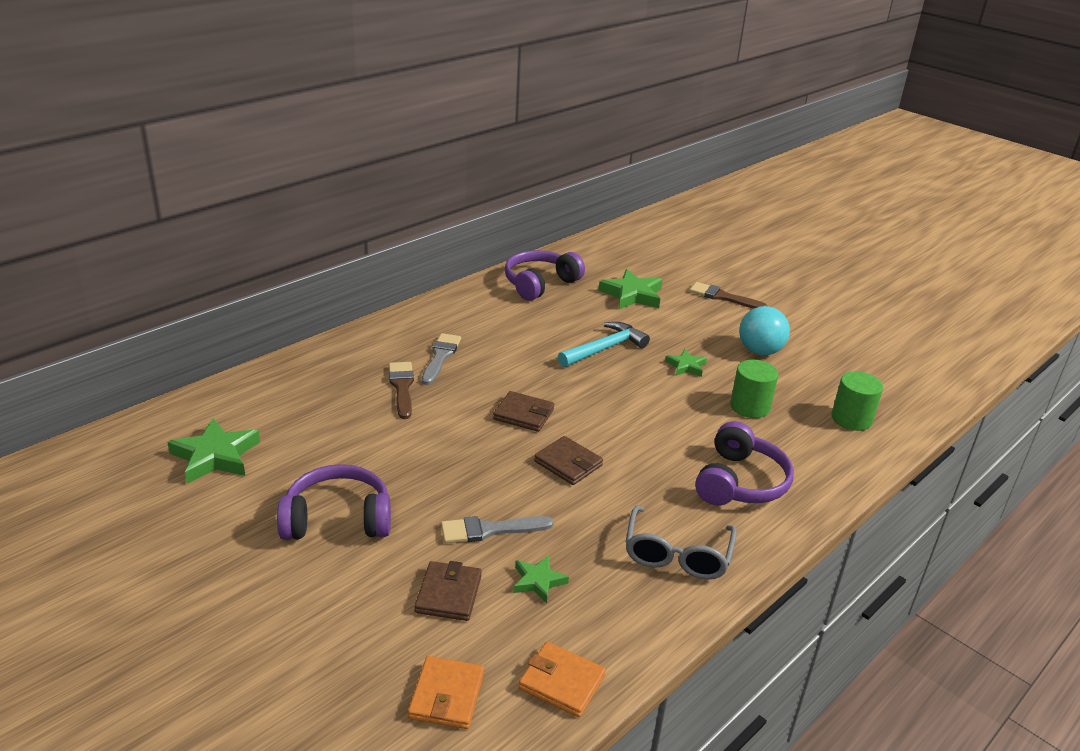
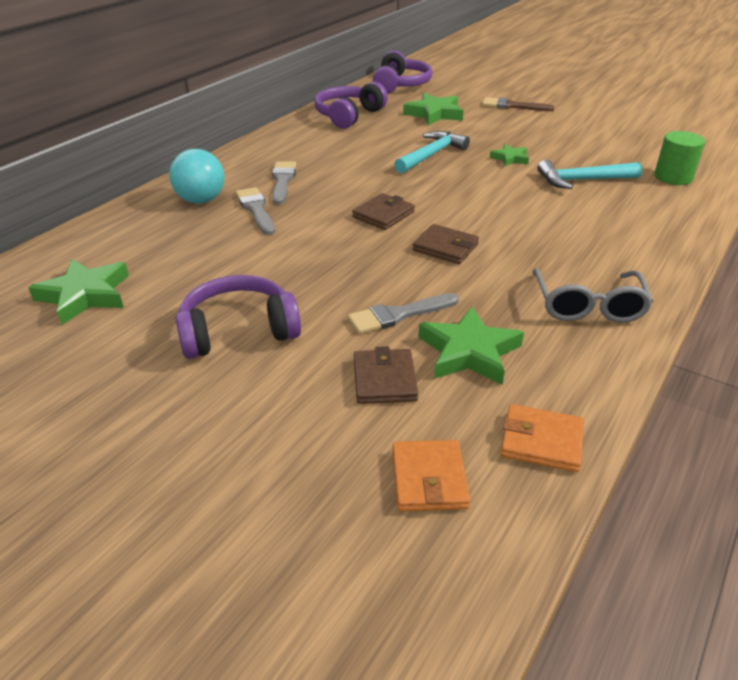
camera: 10 degrees left, 5 degrees up
brown brush [389,362,414,419] -> grey brush [236,187,275,235]
brown wallet [493,391,554,432] -> brown wallet turned 60 degrees counterclockwise [352,193,415,230]
green star [513,555,569,603] -> green star [418,307,524,385], size x1.75
purple headphones [695,421,794,505] -> purple headphones moved to [373,50,432,93]
green cylinder [730,359,778,418] -> turquoise hammer [537,160,642,189]
turquoise ball [739,306,790,355] -> turquoise ball moved to [169,149,224,204]

